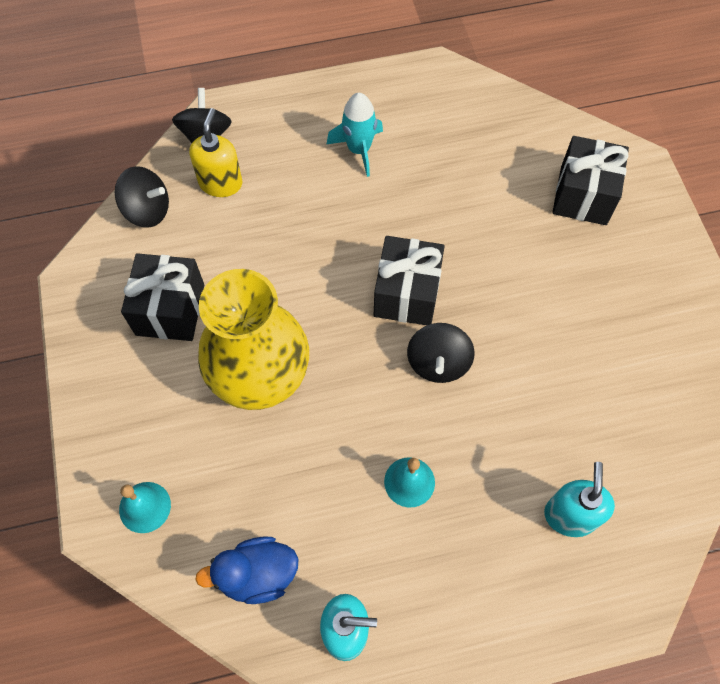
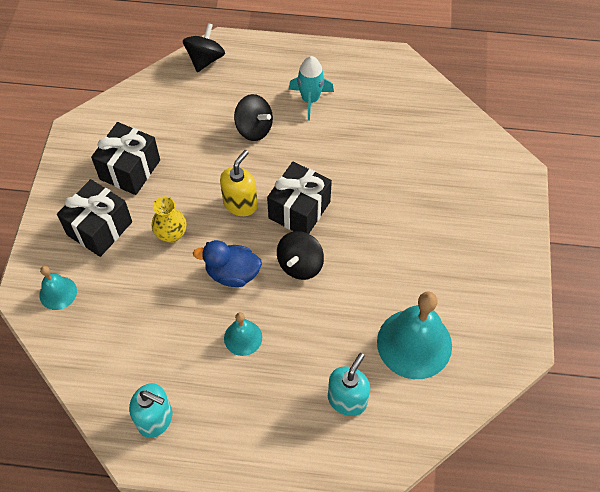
camera: 20 degrees right, 5 degrees down
black spinning top [115,166,169,228] -> black spinning top moved to [234,94,273,141]
yellow soap dispenser [189,108,242,197] -> yellow soap dispenser moved to [220,150,258,216]
blue duck [195,536,299,604] -> blue duck moved to [193,240,262,287]
yellow vase [198,269,309,410] -> yellow vase [152,196,187,243], size x0.44
black gift [552,136,629,225] -> black gift moved to [57,179,132,257]
none -> turquoise bell [377,291,452,379]

